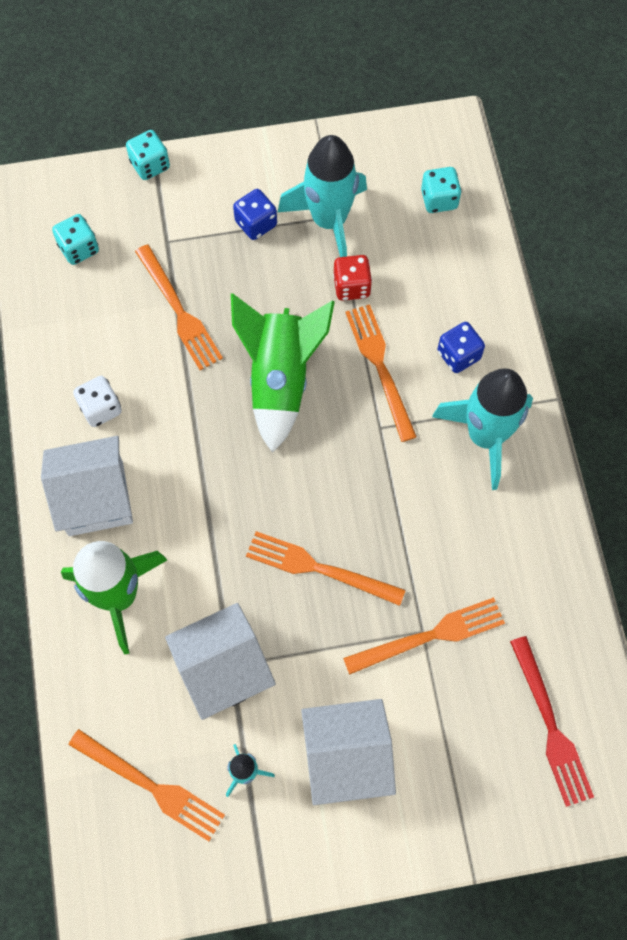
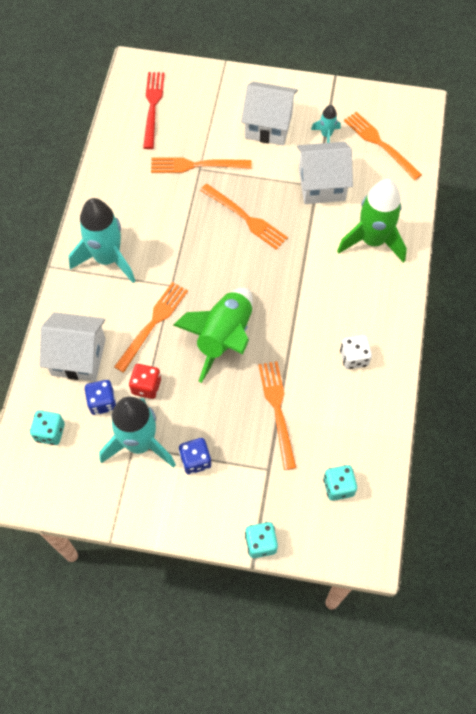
camera: 160 degrees left, 5 degrees down
white house [41,436,133,536] -> white house moved to [40,312,106,381]
orange fork [345,304,417,442] -> orange fork turned 150 degrees counterclockwise [114,282,188,373]
blue dice [437,322,485,373] -> blue dice moved to [85,380,117,415]

